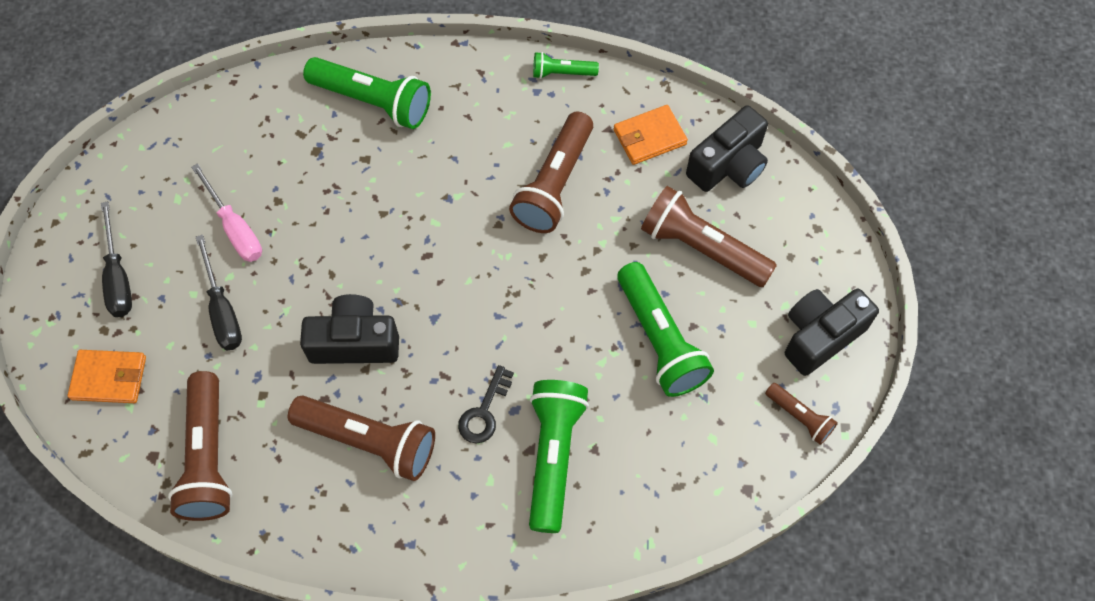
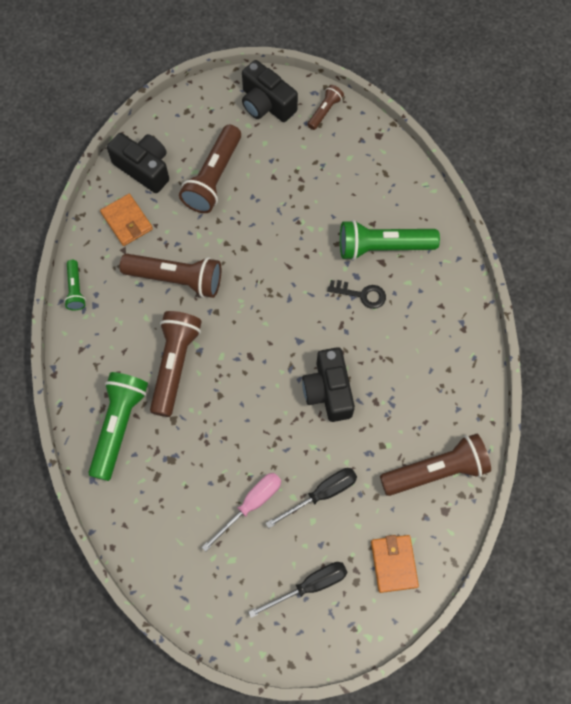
camera: 100 degrees left, 5 degrees up
brown flashlight [288,395,435,481] -> brown flashlight moved to [150,311,202,417]
green flashlight [617,262,714,397] -> none

